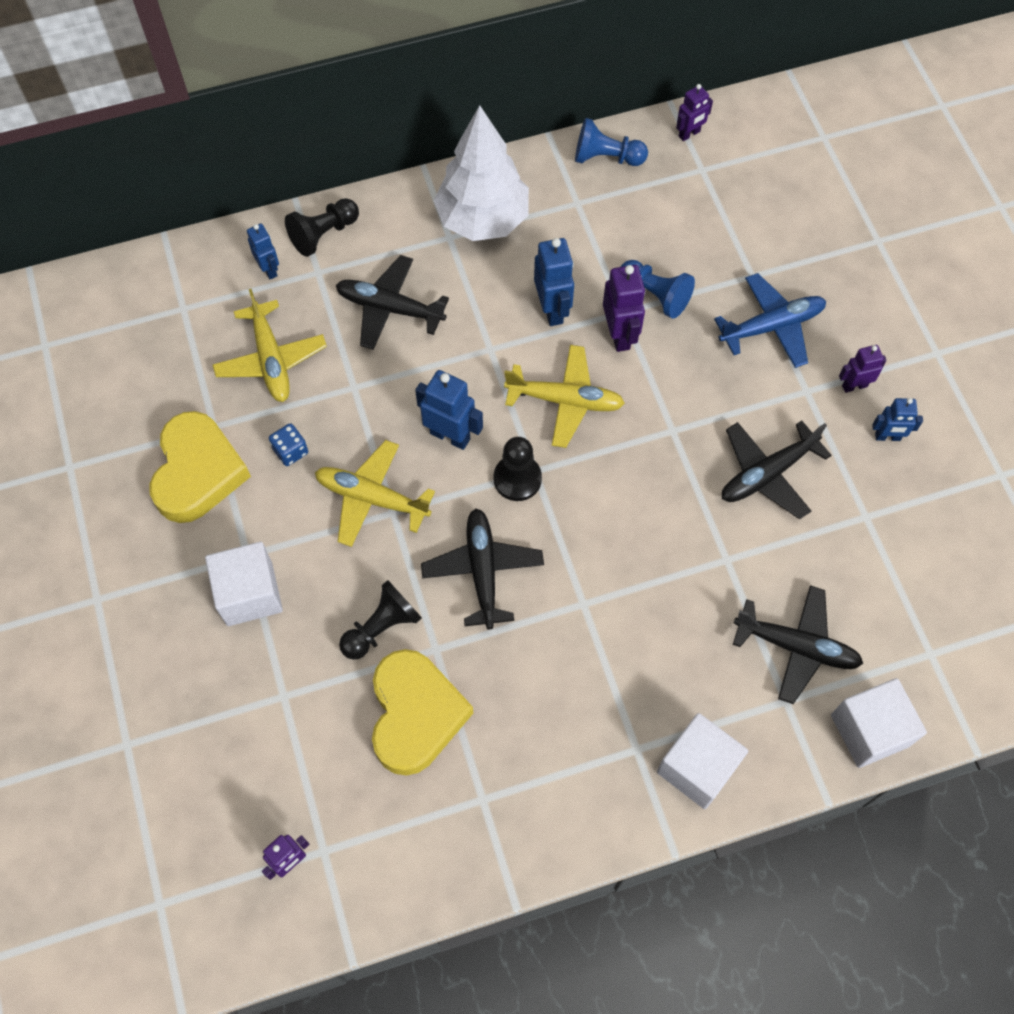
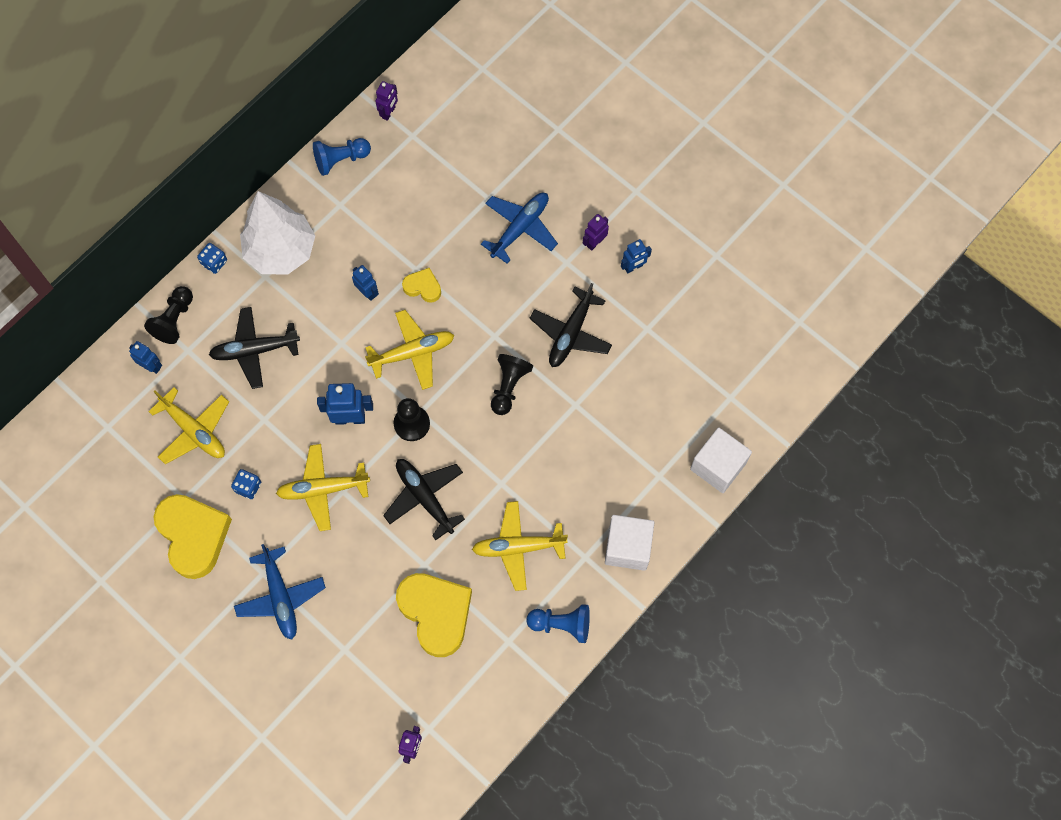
camera: 30 degrees left, 5 degrees up
white cube [205,542,283,626] -> blue plane [234,544,326,640]
black pawn [339,580,422,660] -> black pawn moved to [491,354,533,415]
blue robot [534,238,574,326] -> blue robot [352,265,379,301], size x0.63
purple robot [603,265,645,352] -> yellow heart [402,268,441,303]
blue pawn [620,260,695,319] -> blue pawn moved to [527,604,590,643]
black plane [733,585,863,704] -> none
none -> blue dice [197,243,227,274]
none -> yellow plane [472,501,568,591]

